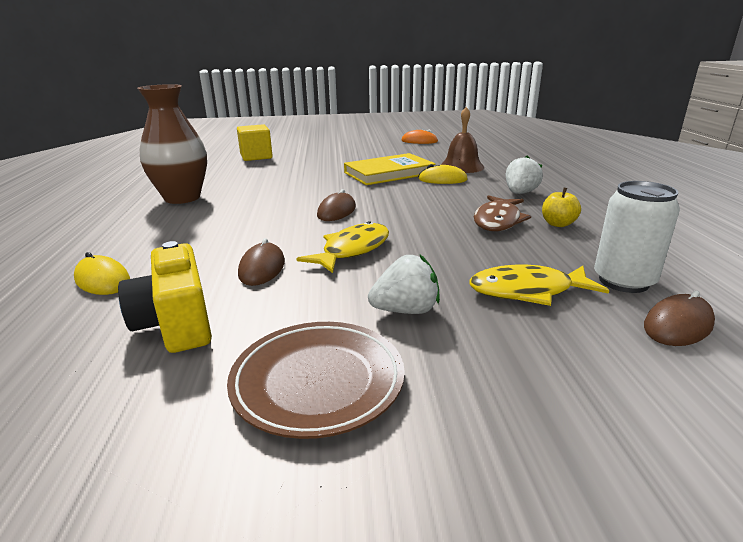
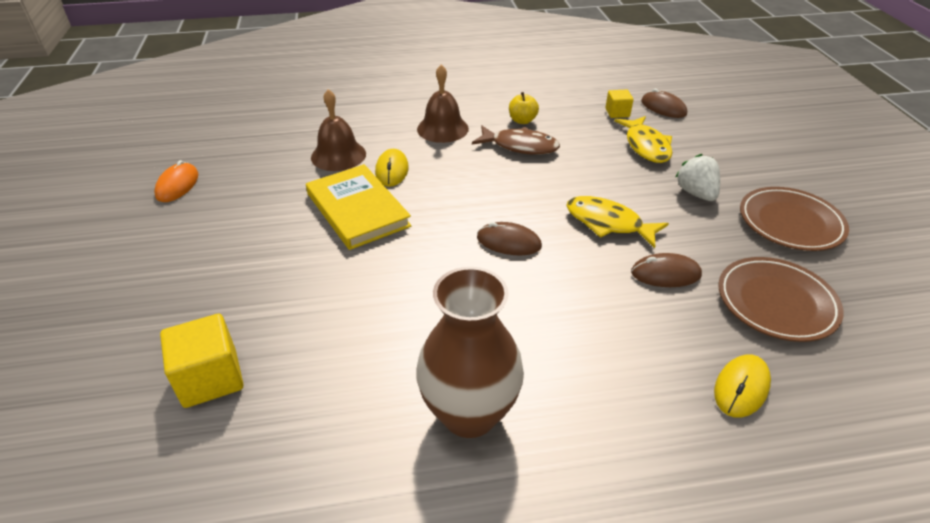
camera: 95 degrees left, 15 degrees up
yellow camera [118,241,212,353] -> brown plate [718,257,844,342]
white strawberry [506,156,543,194] -> brown bell [417,65,469,143]
white can [594,181,680,293] -> yellow cube [605,89,633,118]

